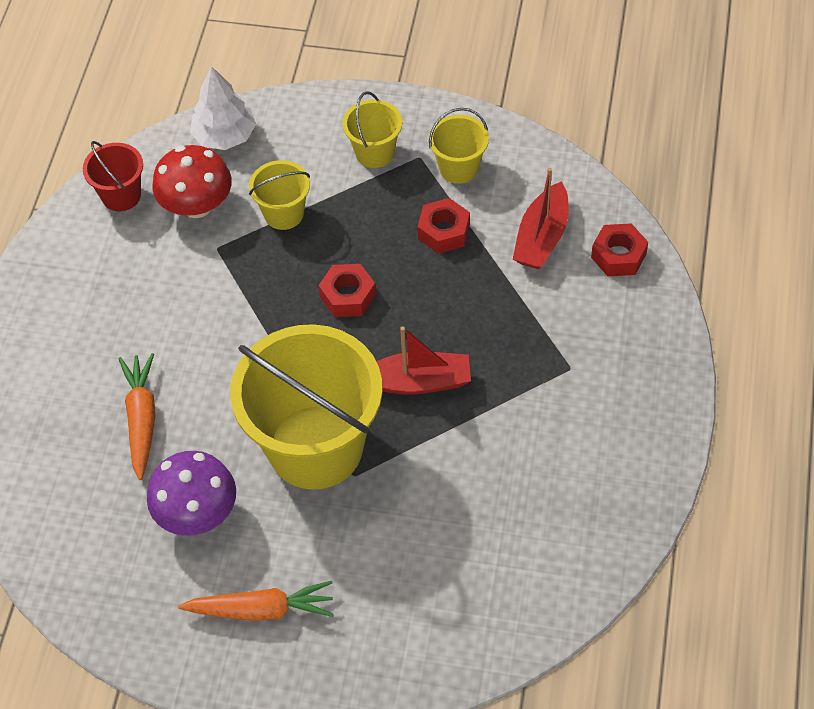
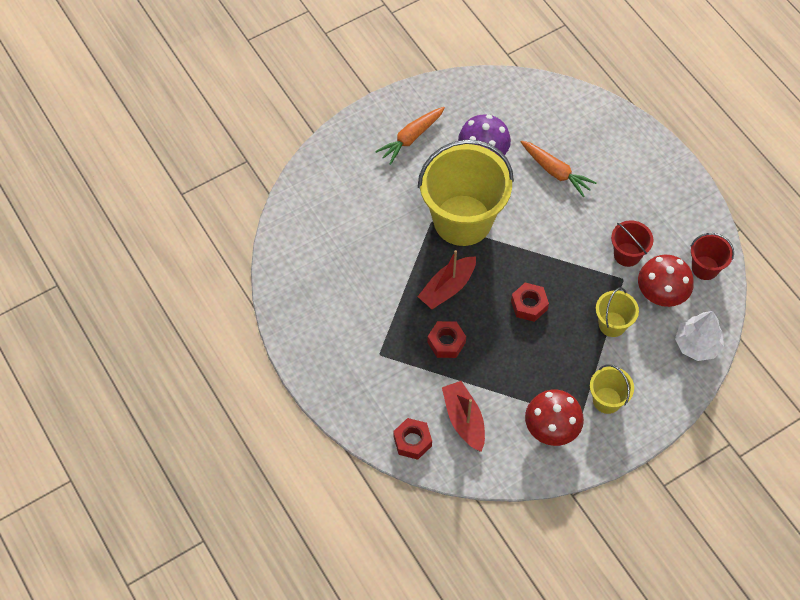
camera: 135 degrees right, 5 degrees up
red nut [417,198,470,254] -> red nut moved to [427,321,466,358]
yellow bucket [429,108,489,184] -> red mushroom [525,389,584,446]
none -> red bucket [611,220,653,267]

